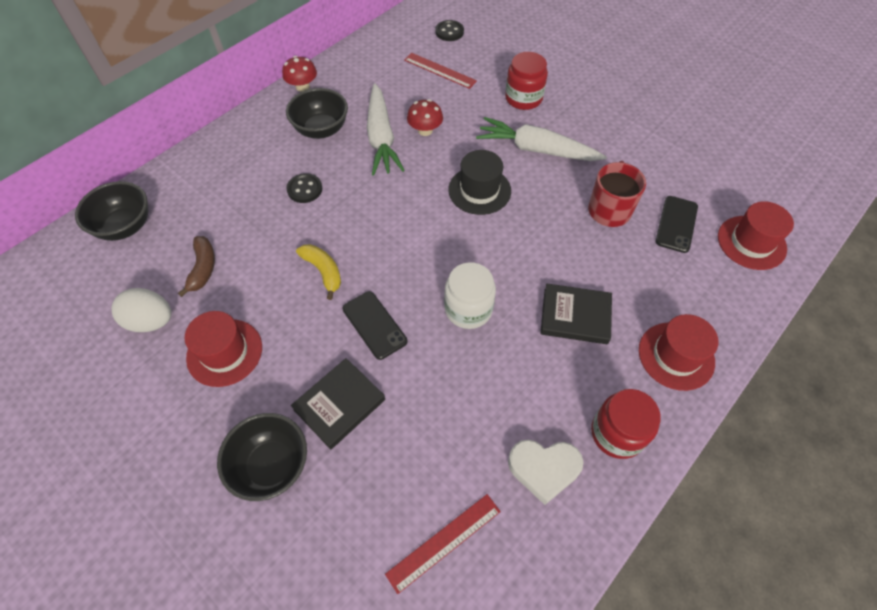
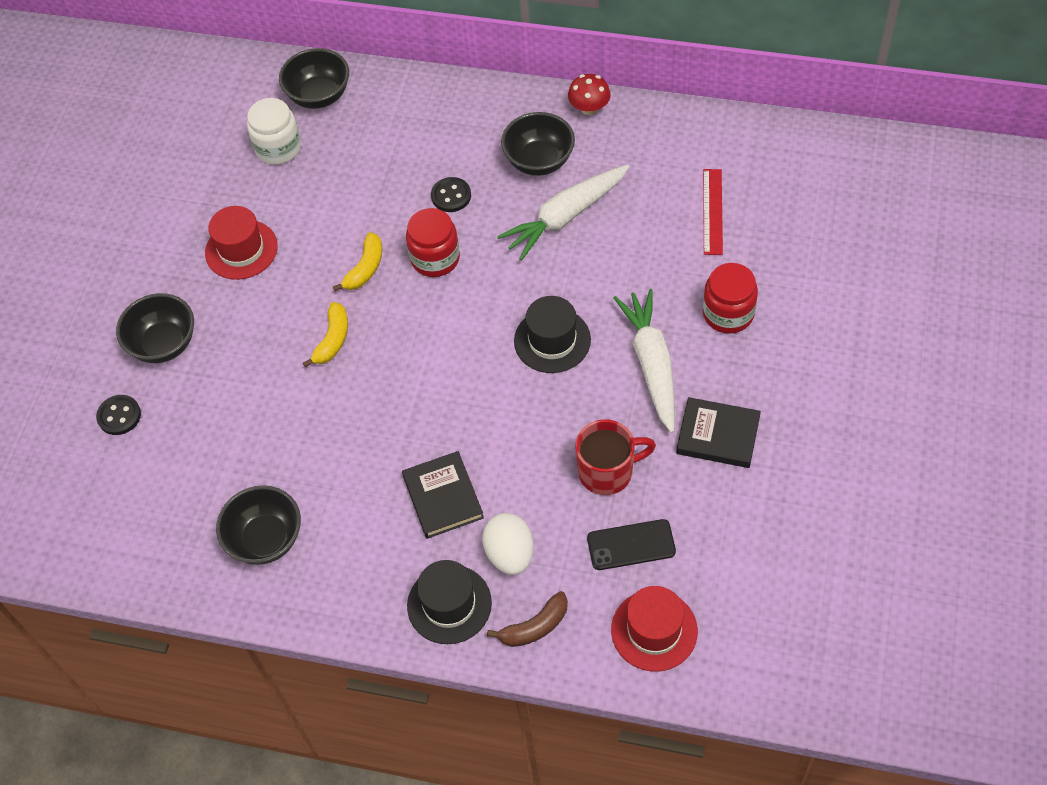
camera: 65 degrees right, 0 degrees up
white egg [111,288,172,332] -> white egg moved to [482,513,533,575]
brown banana [178,236,215,297] -> brown banana moved to [487,591,568,647]
black book [291,358,385,449] -> black book moved to [676,397,761,468]
black phone [342,291,407,360] -> yellow banana [303,302,348,368]
red ruler [385,494,501,594] -> none
red mushroom [407,99,443,136] -> none
black button [435,20,464,41] -> black button moved to [96,395,141,435]
white jar [444,262,496,329] -> white jar moved to [247,98,301,165]
white heart [508,440,584,505] -> black bowl [216,485,301,565]
red jar [591,389,661,459] -> red jar moved to [406,208,460,277]
red hat [639,314,718,391] -> black hat [407,560,492,644]

